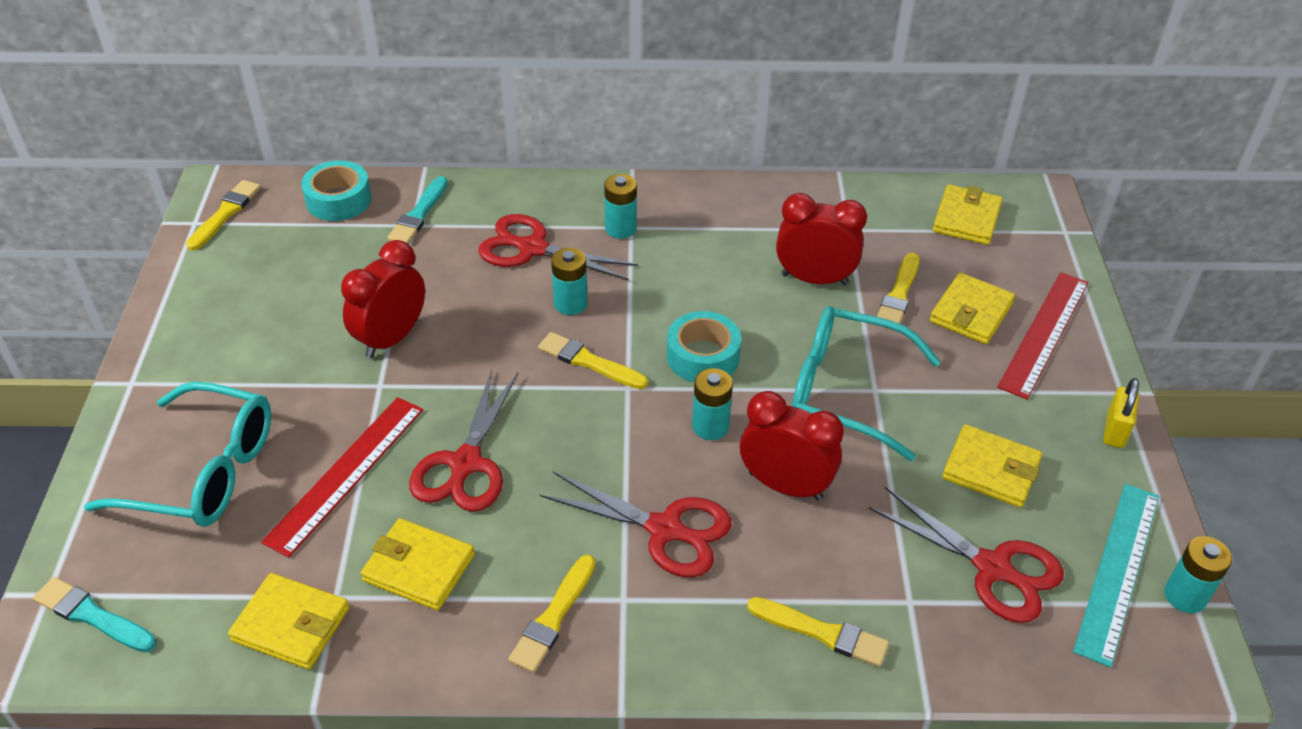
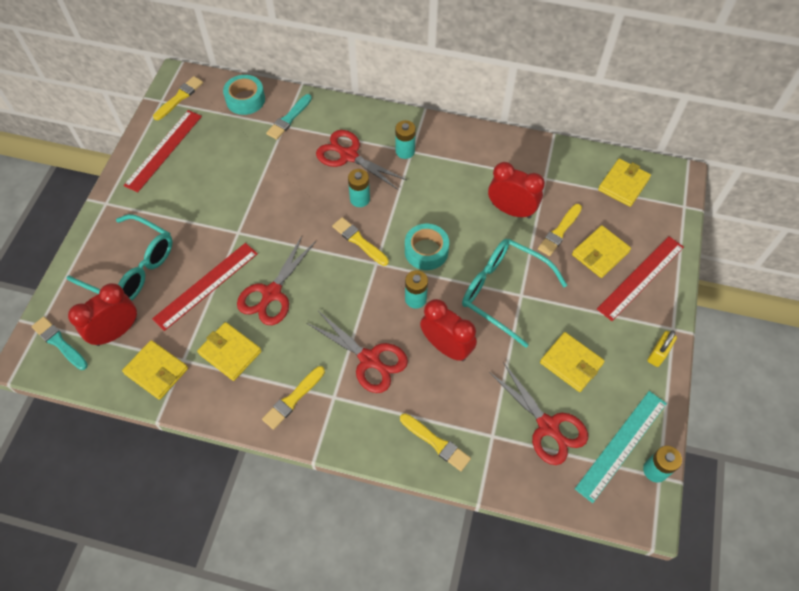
camera: 15 degrees right, 15 degrees up
red clock [341,240,425,358] -> red clock moved to [68,283,137,346]
none -> red ruler [123,110,202,192]

